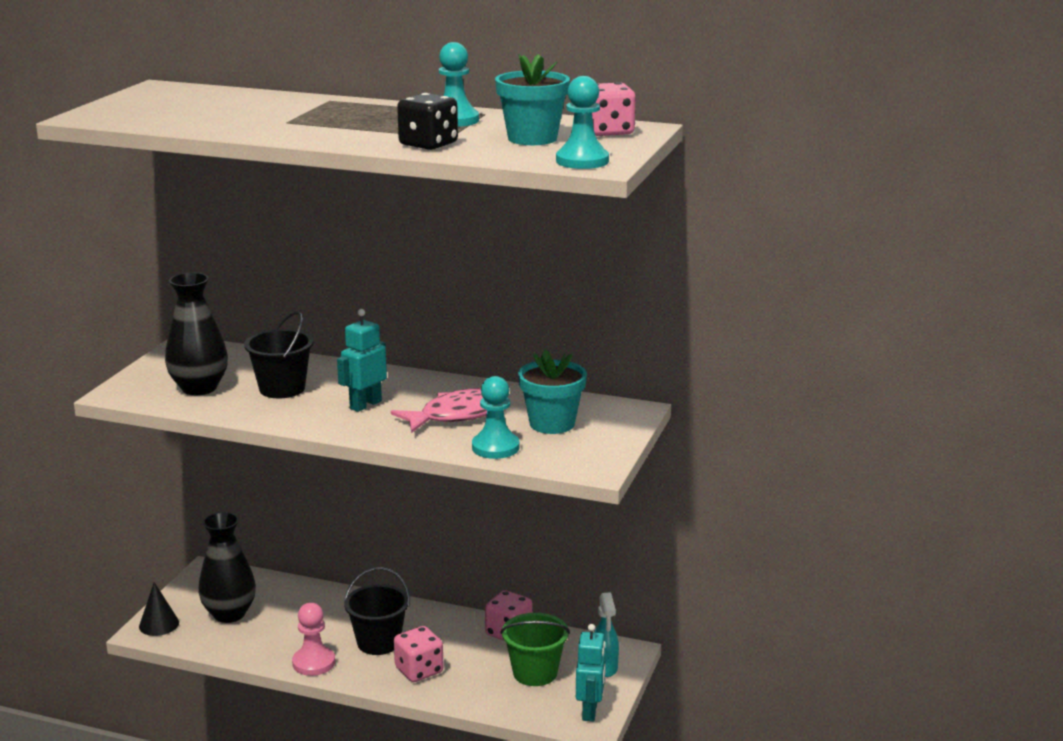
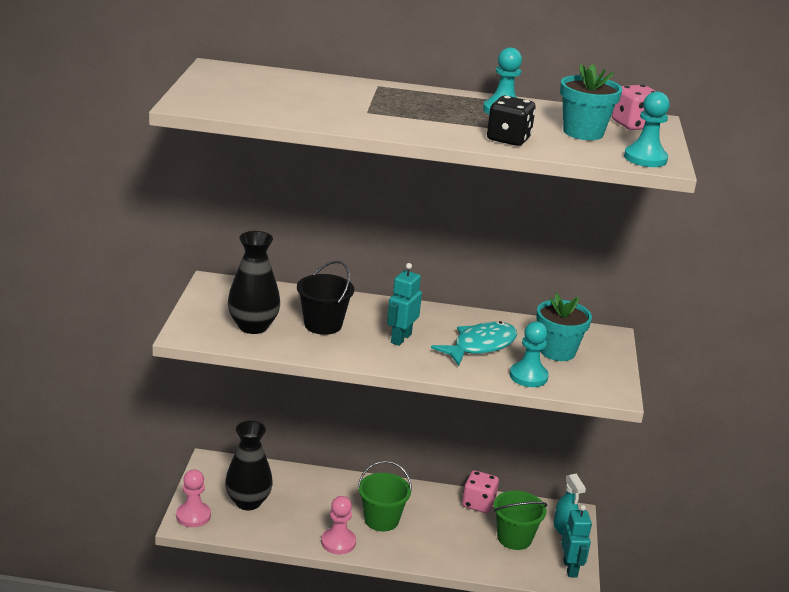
camera: 15 degrees left, 5 degrees up
black cone [139,582,179,636] -> pink pawn [176,470,211,527]
black bucket [344,567,410,655] -> green bucket [358,461,412,531]
pink fish [391,388,508,433] -> turquoise fish [431,321,517,366]
pink dice [394,626,444,682] -> none

